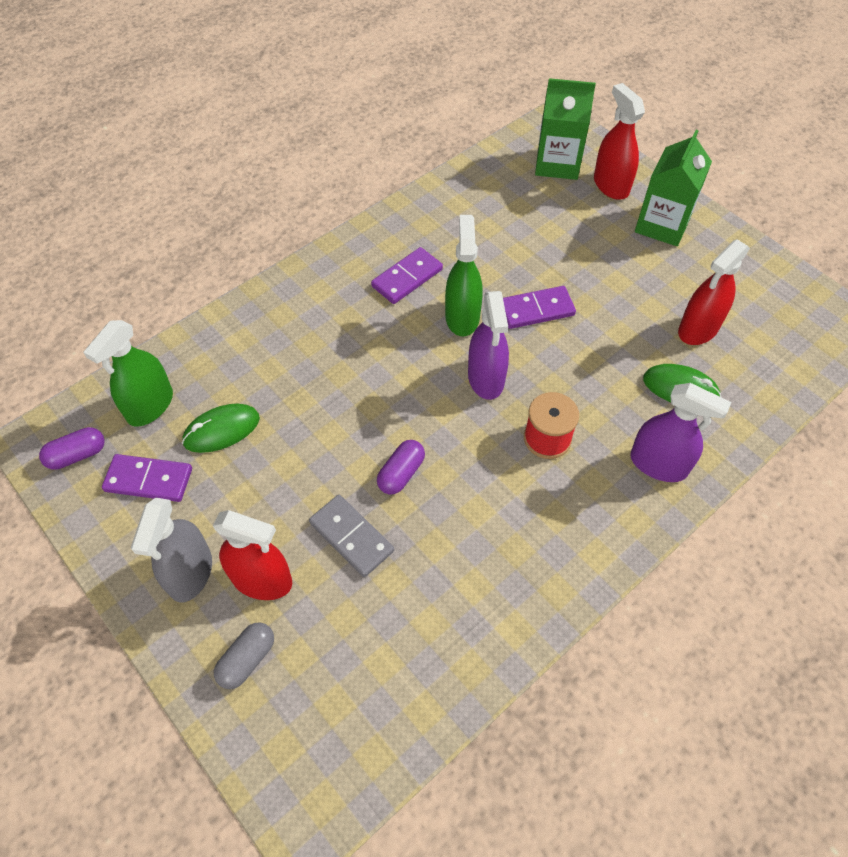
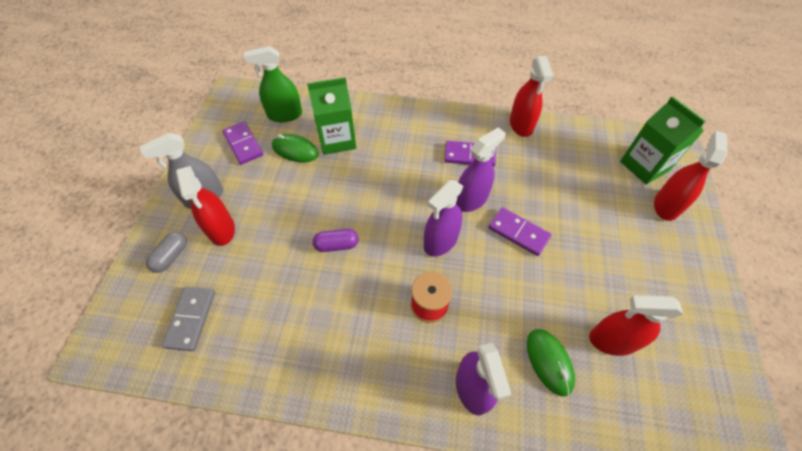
camera: 50 degrees right, 0 degrees up
purple capsule [39,427,105,470] -> none
grey capsule [214,622,274,689] -> grey capsule turned 60 degrees counterclockwise [146,231,187,273]
grey domino [309,495,394,577] -> grey domino moved to [162,287,215,351]
green spray bottle [445,215,483,336] -> purple spray bottle [456,127,506,212]
green carton [635,130,712,246] -> green carton moved to [307,77,356,155]
none -> red spray bottle [510,56,553,137]

